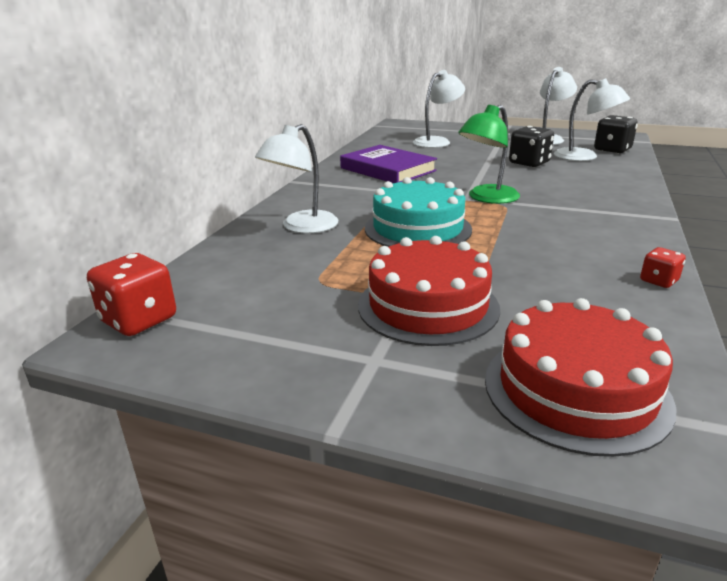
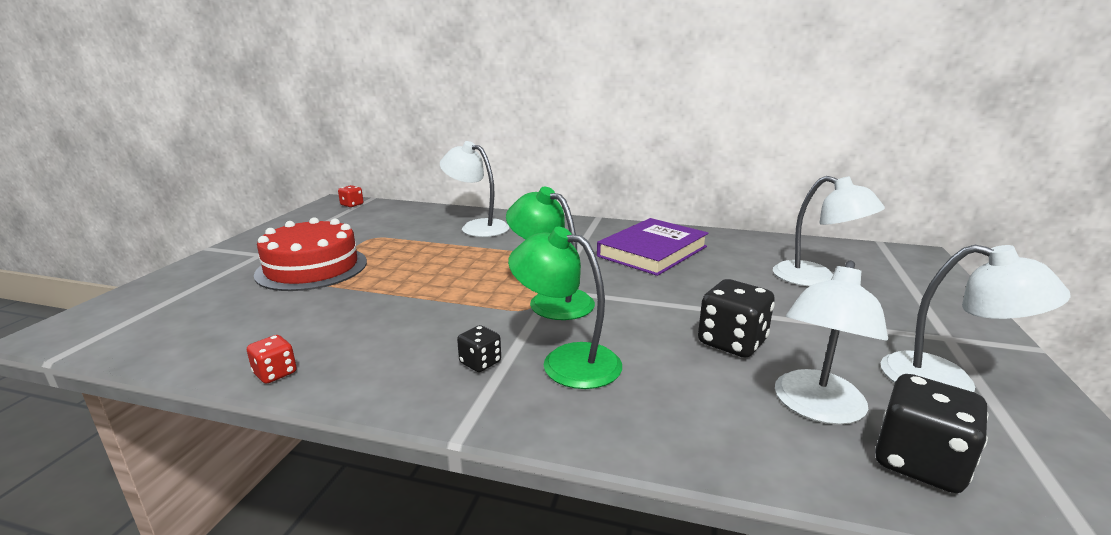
camera: 85 degrees right, 5 degrees down
red dice [87,253,176,336] -> red dice [338,185,363,207], size x0.55
turquoise cake [365,177,472,247] -> none
red cake [485,298,676,457] -> none
none -> black dice [457,325,501,372]
none -> green lamp [508,227,622,389]

